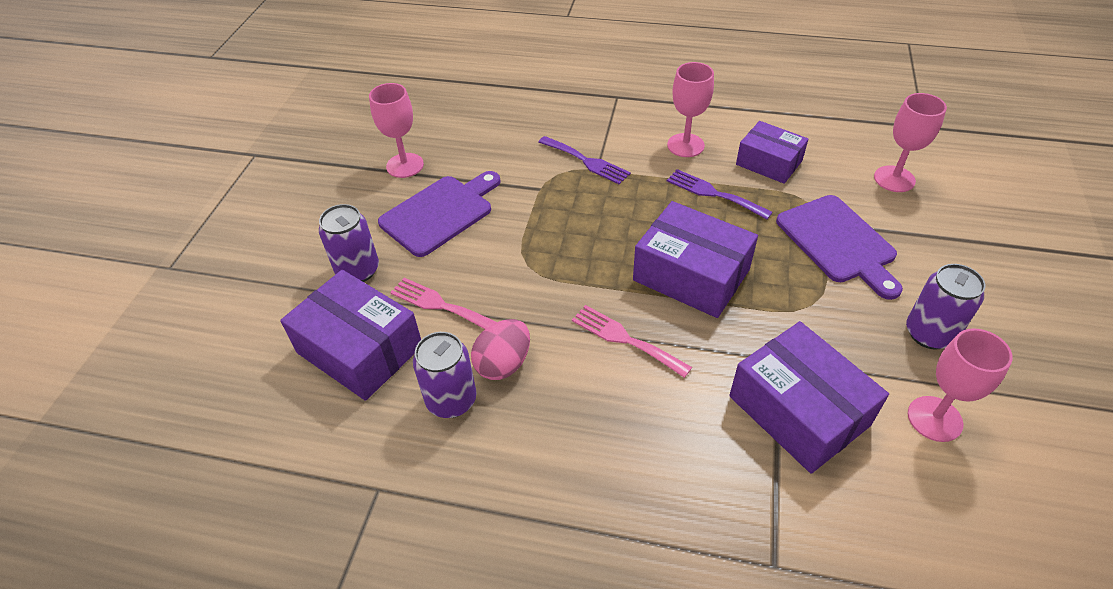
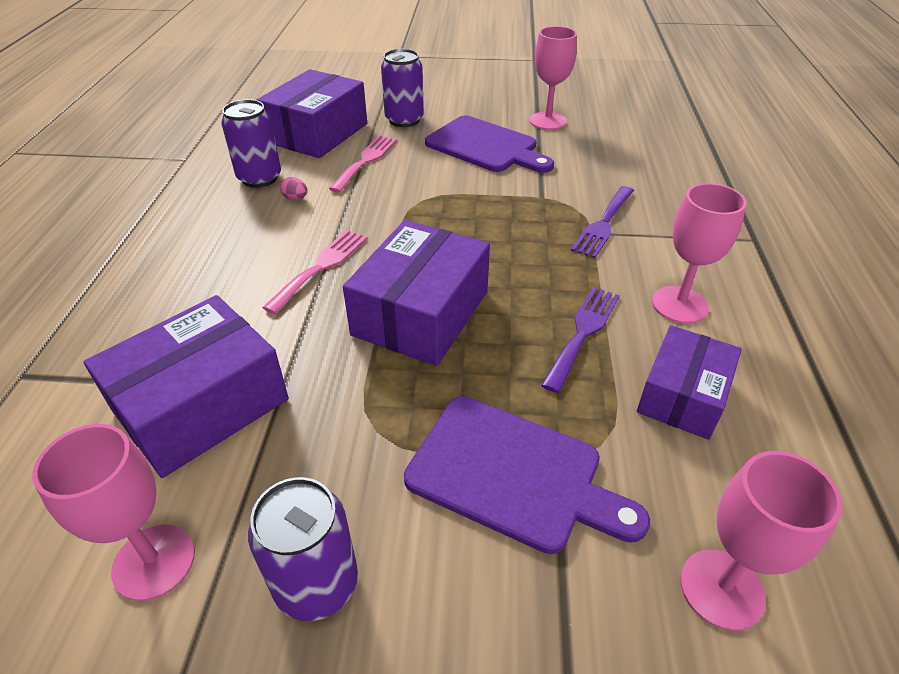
camera: 80 degrees right, 5 degrees down
pink egg [471,319,530,380] -> pink egg [280,177,308,200], size x0.47
purple cutting board [776,195,903,300] -> purple cutting board turned 120 degrees counterclockwise [404,397,650,554]

